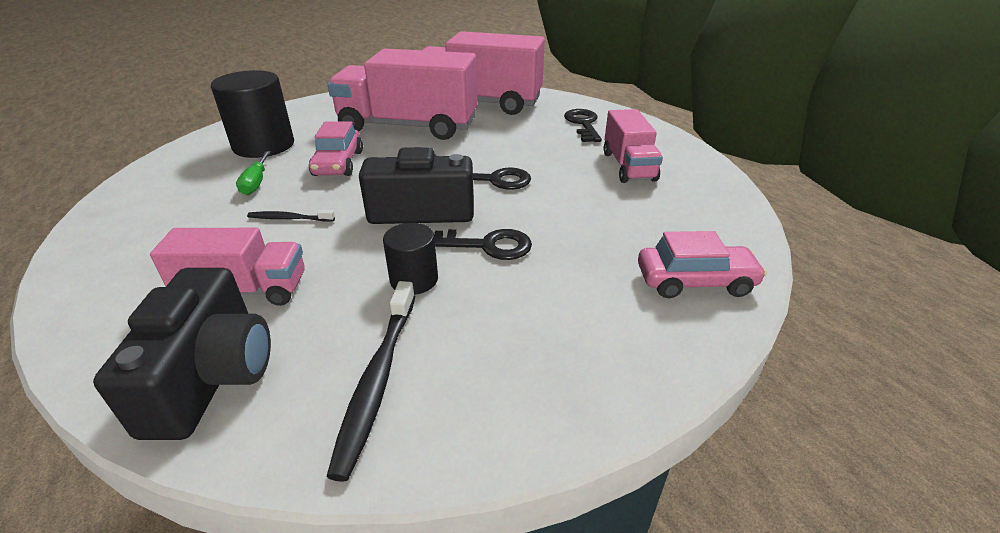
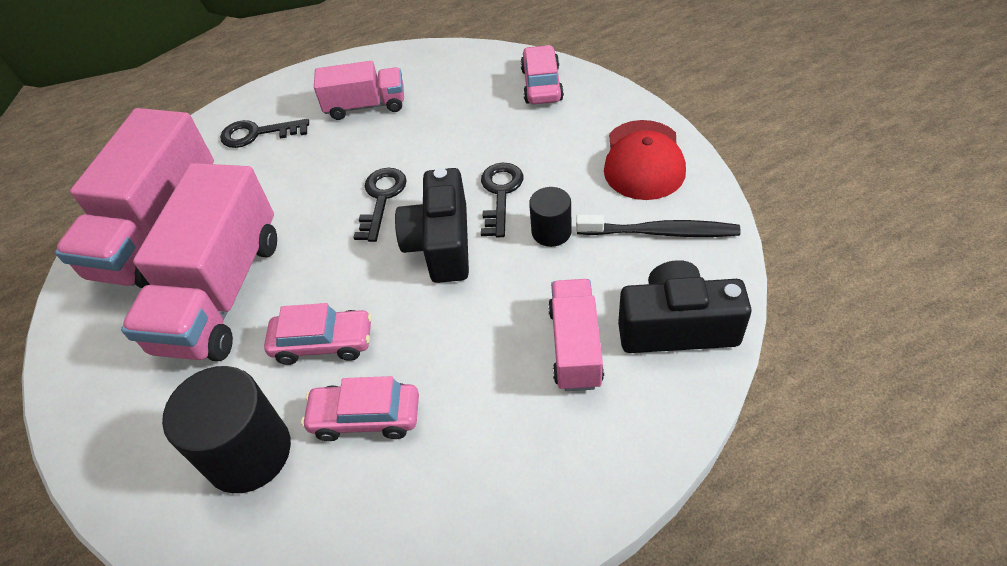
camera: 85 degrees left, 15 degrees up
green screwdriver [236,151,271,195] -> pink car [301,376,419,441]
black toothbrush [247,210,335,222] -> none
none -> red cap [604,120,686,200]

